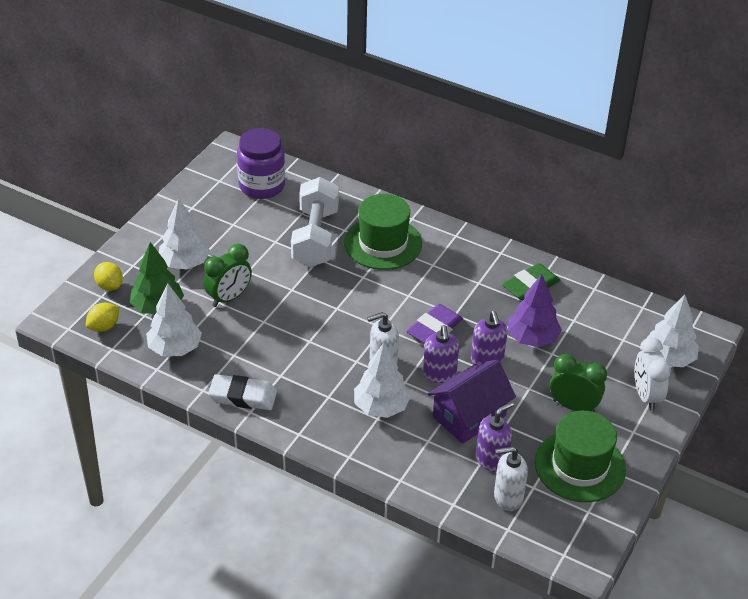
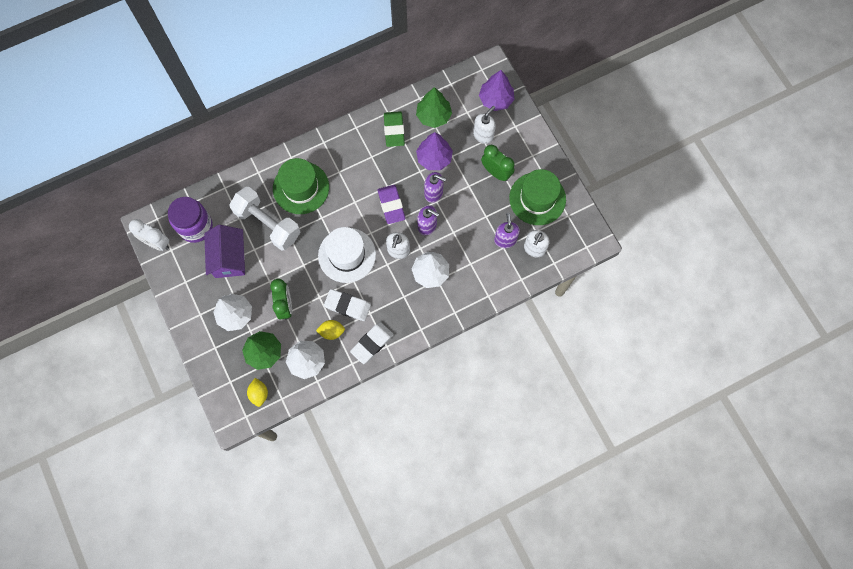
camera: 55 degrees left, 30 degrees up
yellow lemon [94,262,123,291] -> yellow lemon moved to [316,320,345,340]
purple house [428,360,516,444] -> purple house moved to [204,225,245,278]
green clock [550,354,607,412] -> green clock turned 75 degrees clockwise [481,145,514,181]
white clock [635,337,671,411] -> white clock moved to [129,219,169,251]
white tree [647,294,699,367] -> purple tree [479,70,514,111]
none -> white hat [318,227,376,283]
none -> white eraser [324,289,371,321]
none -> green tree [416,87,452,128]
none -> white soap dispenser [473,106,496,144]

